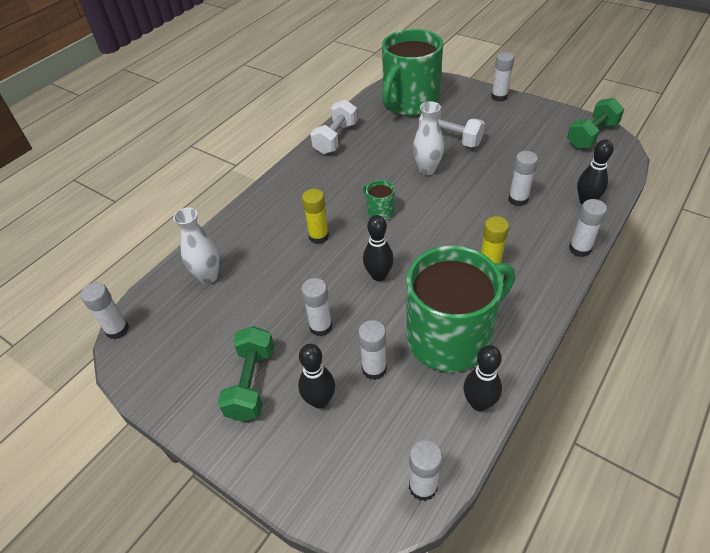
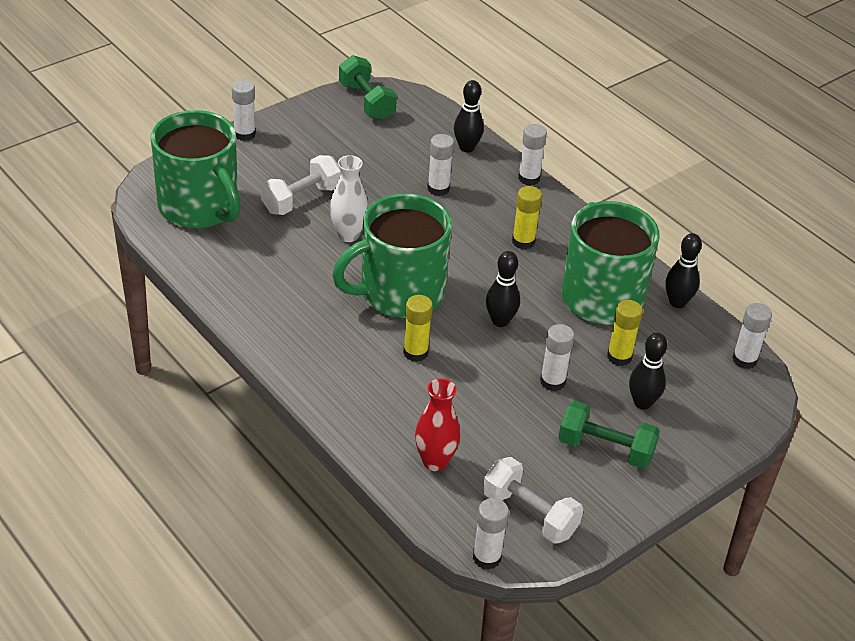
camera: 80 degrees left, 5 degrees down
white vase [173,208,220,284] -> red vase [415,379,460,471]
white dumbbell [310,99,358,154] -> white dumbbell moved to [483,457,583,544]
white glue stick [358,320,387,380] -> yellow glue stick [607,300,643,366]
green mug [363,180,395,220] -> green mug [332,193,452,318], size x2.49

